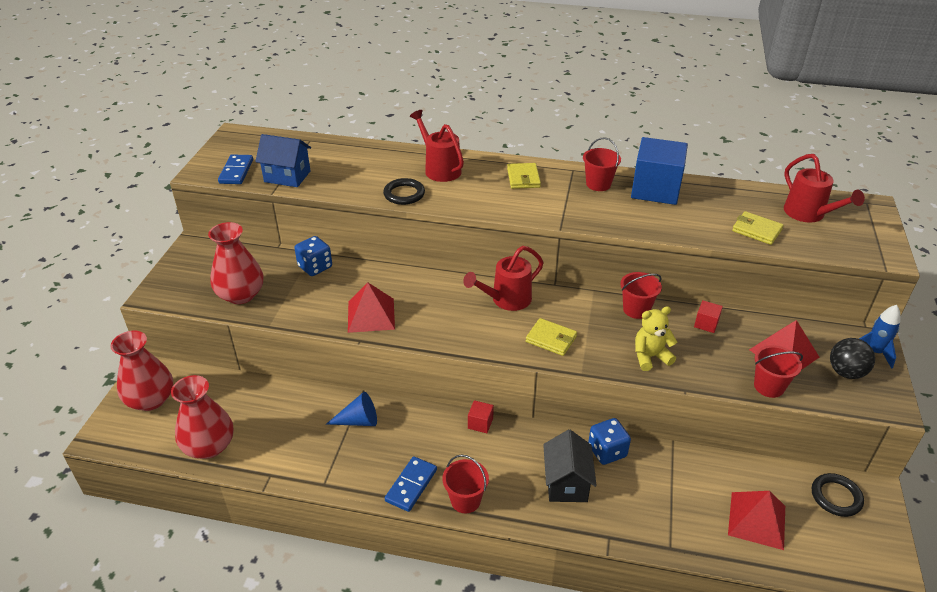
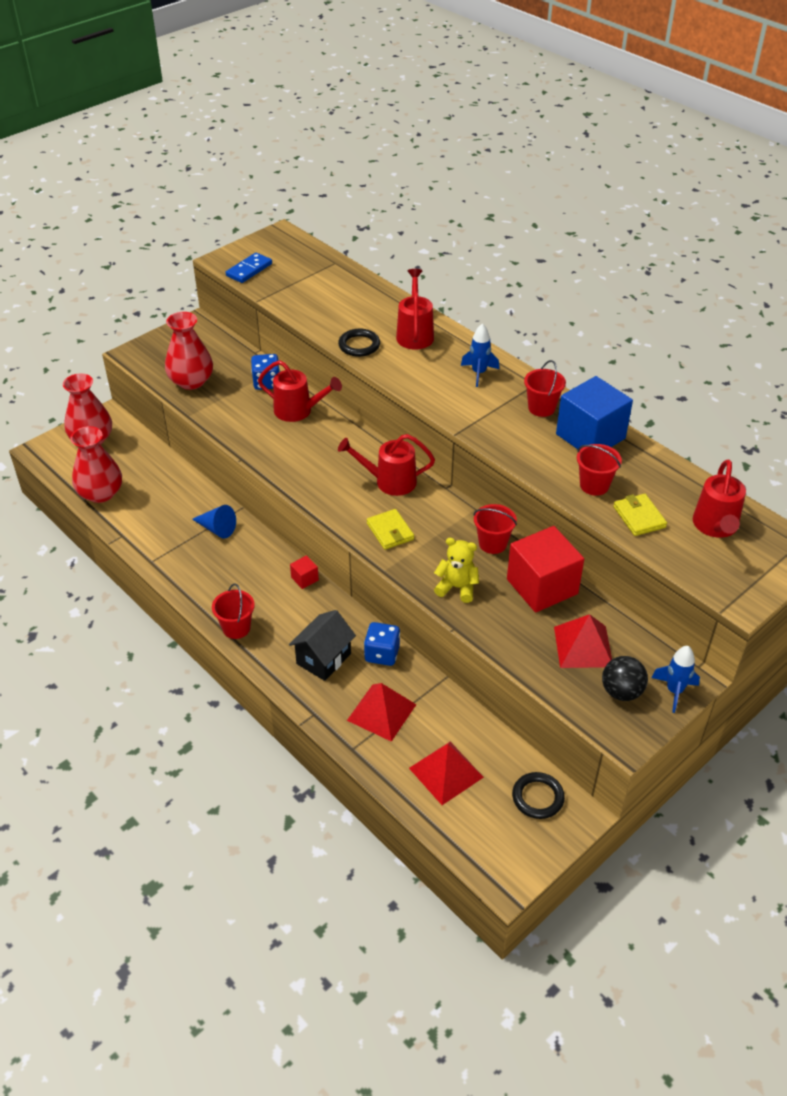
camera: 35 degrees right, 5 degrees up
blue house [255,134,311,187] -> none
red pyramid [348,282,395,333] -> red pyramid moved to [347,683,417,742]
blue domino [385,456,437,512] -> none
yellow wallet [507,163,541,189] -> blue rocket [461,324,499,387]
red cube [694,300,723,333] -> red cube [507,526,584,613], size x2.38
red bucket [754,345,803,398] -> red bucket moved to [577,444,622,496]
none -> red watering can [258,360,342,422]

